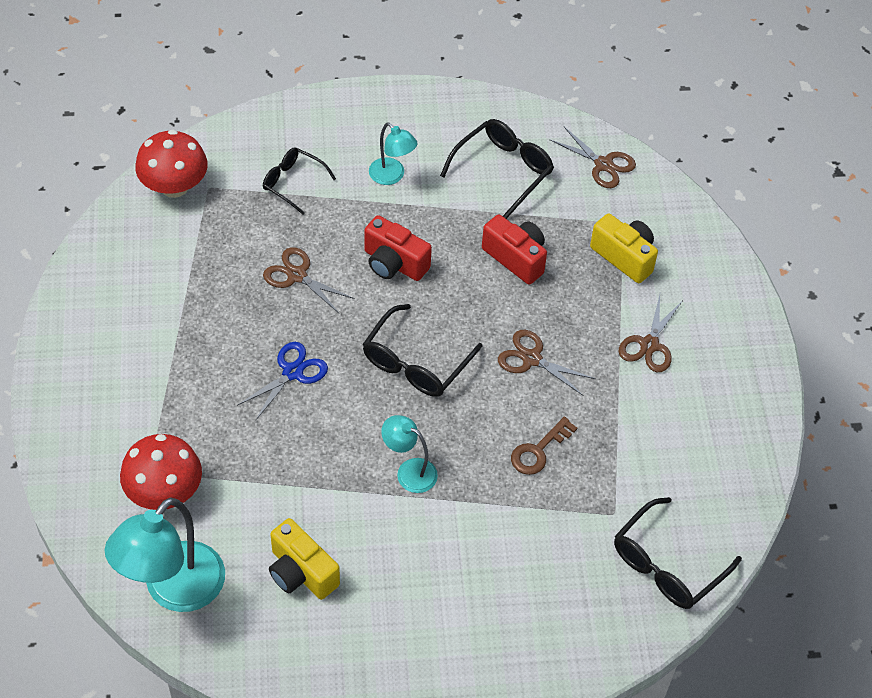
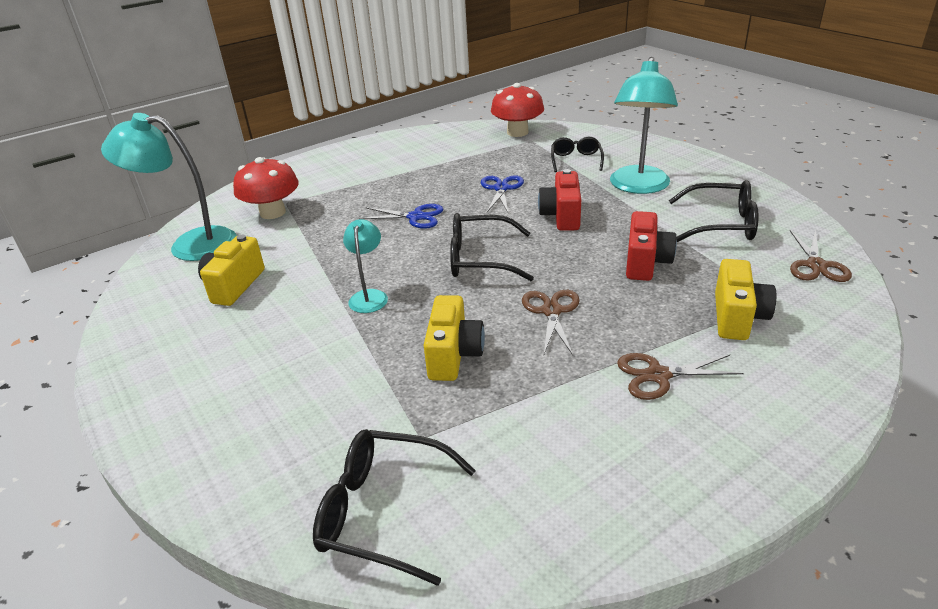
camera: 65 degrees right, 20 degrees down
brown scissors [263,247,355,314] -> blue scissors [481,175,524,212]
turquoise lamp [369,122,417,185] -> turquoise lamp [610,57,678,194], size x1.87
brown key [511,417,577,475] -> yellow camera [424,295,485,381]

